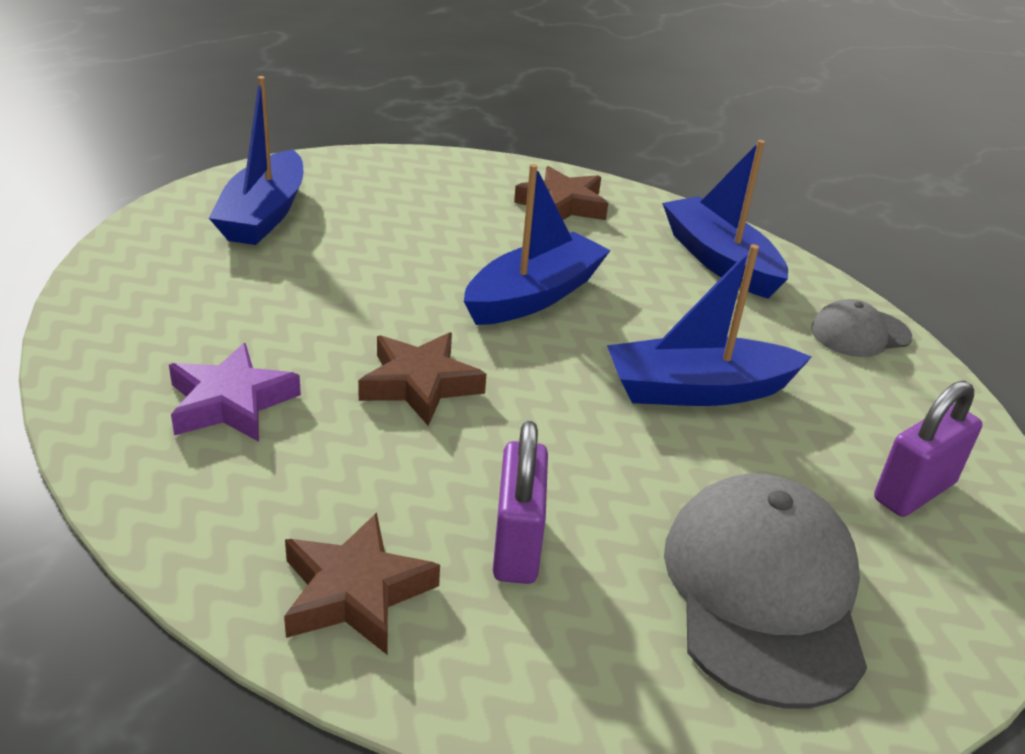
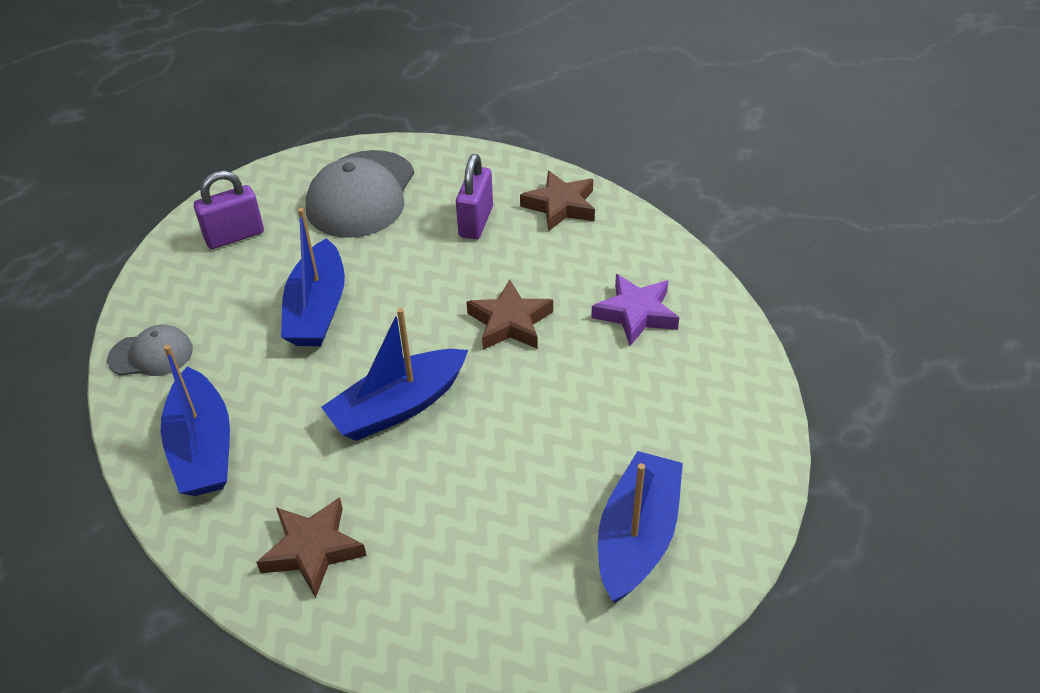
camera: 165 degrees left, 10 degrees up
blue boat [607,244,812,406] -> blue boat turned 90 degrees clockwise [281,208,345,346]

